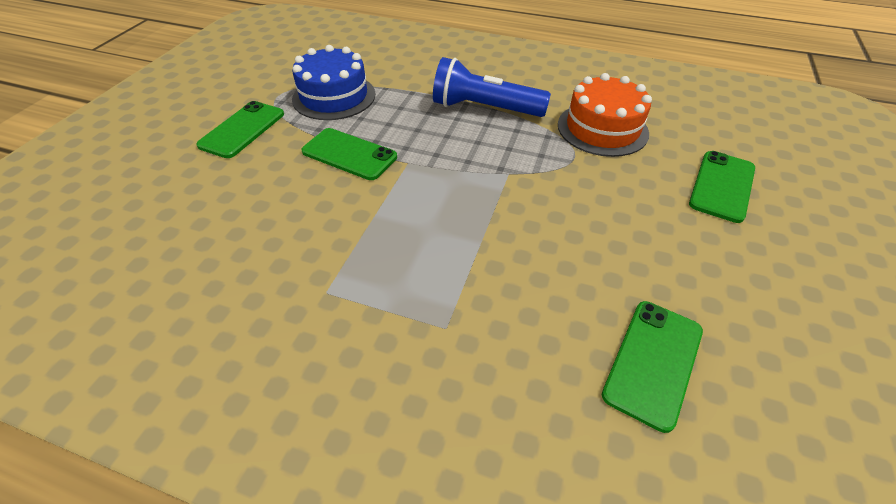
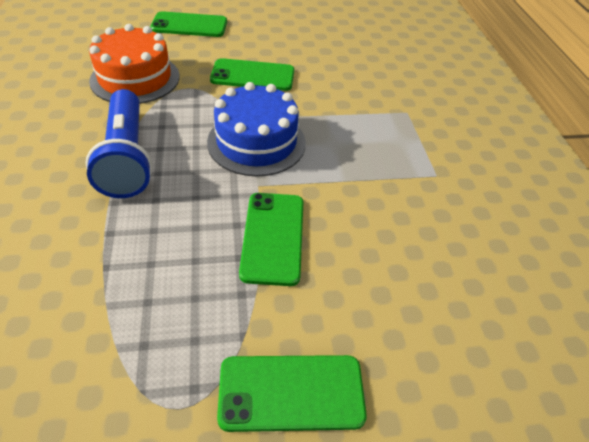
camera: 120 degrees left, 0 degrees up
blue cake [292,45,375,120] -> blue cake moved to [207,82,306,176]
green phone [602,301,703,433] -> green phone moved to [210,58,294,91]

